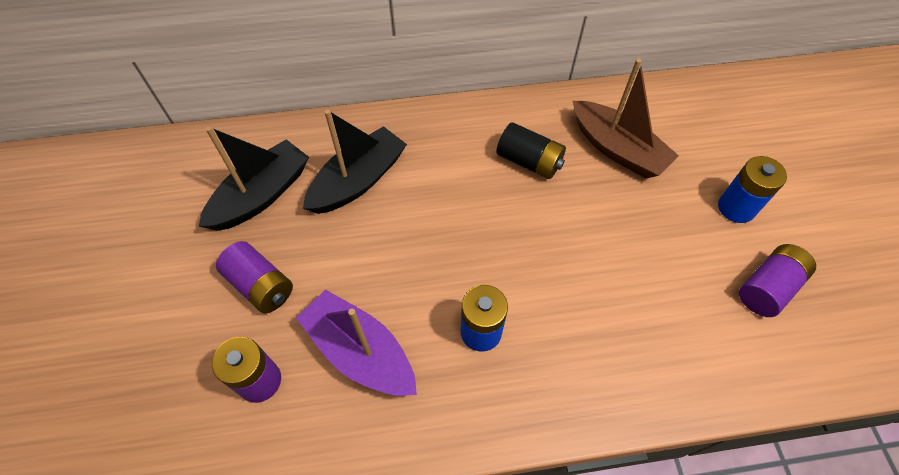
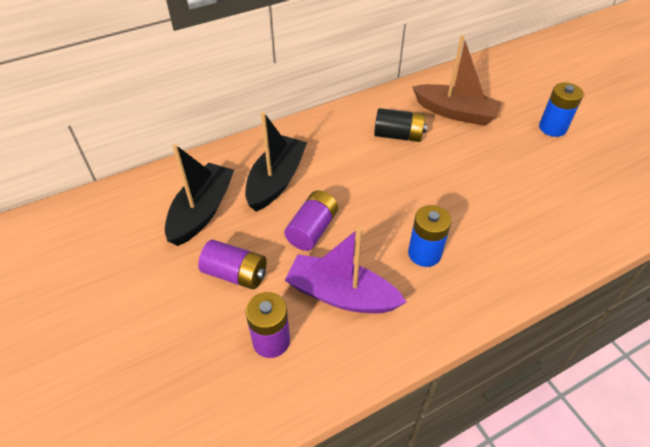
camera: 20 degrees left, 10 degrees down
purple battery [739,244,816,317] -> purple battery moved to [284,190,338,251]

